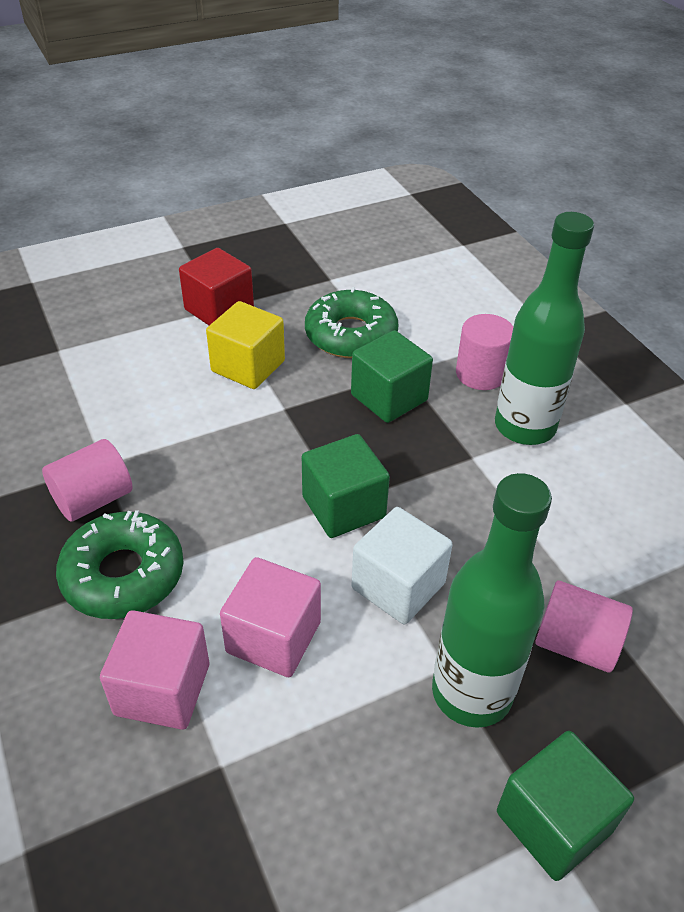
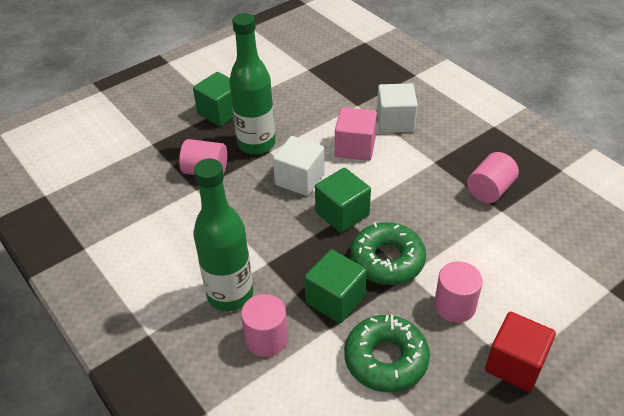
camera: 170 degrees right, 0 degrees up
green donut [56,510,184,619] -> green donut moved to [350,222,426,285]
pink cube [100,610,209,730] -> white cube [377,83,418,133]
yellow cube [206,301,285,389] -> pink cylinder [434,261,483,323]

